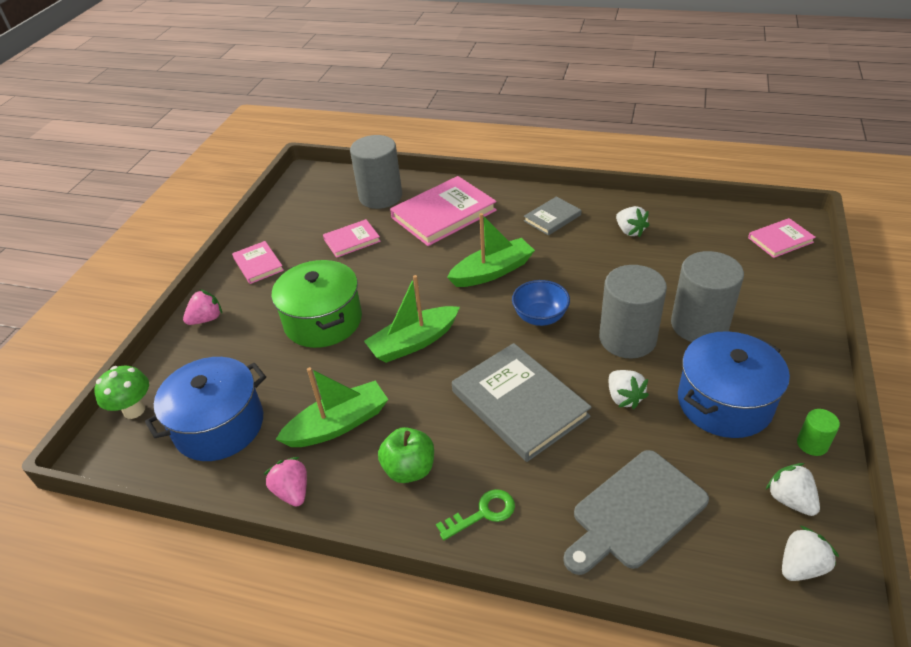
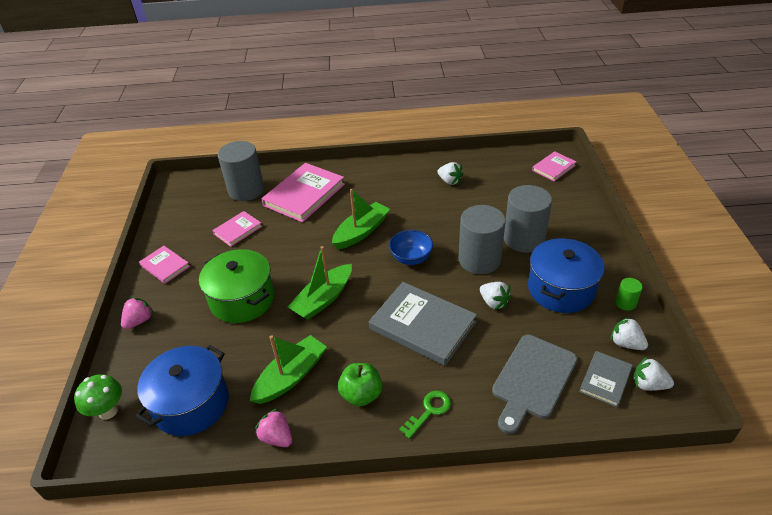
camera: 20 degrees left, 0 degrees up
grey book [524,196,581,236] -> grey book moved to [579,351,633,407]
white strawberry [782,526,839,581] -> white strawberry turned 105 degrees counterclockwise [633,357,674,391]

